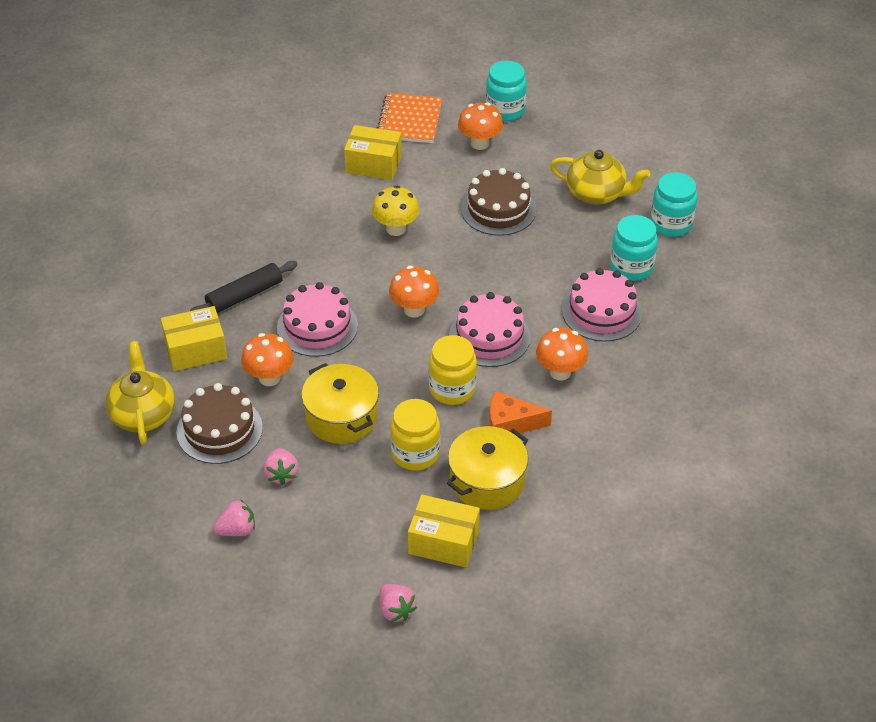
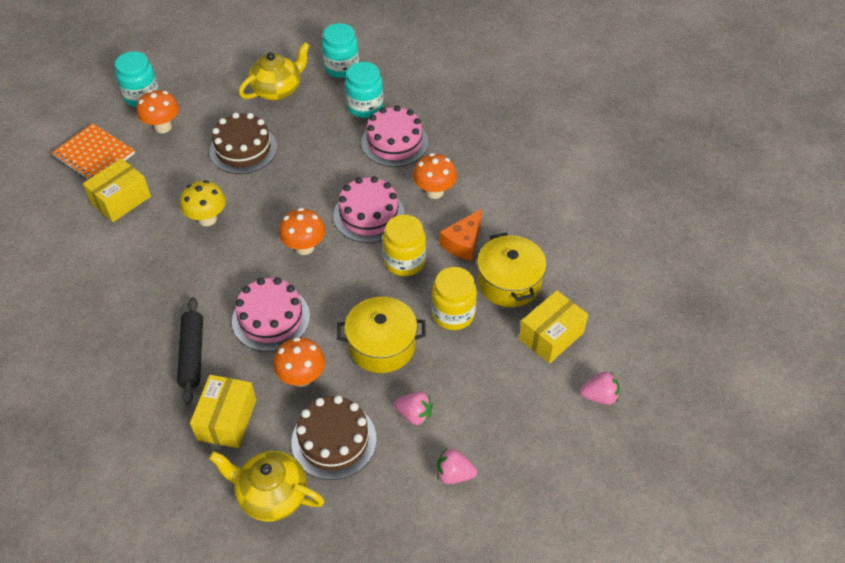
camera: 60 degrees left, 5 degrees up
pink strawberry [213,500,255,536] -> pink strawberry turned 90 degrees counterclockwise [437,449,477,484]

